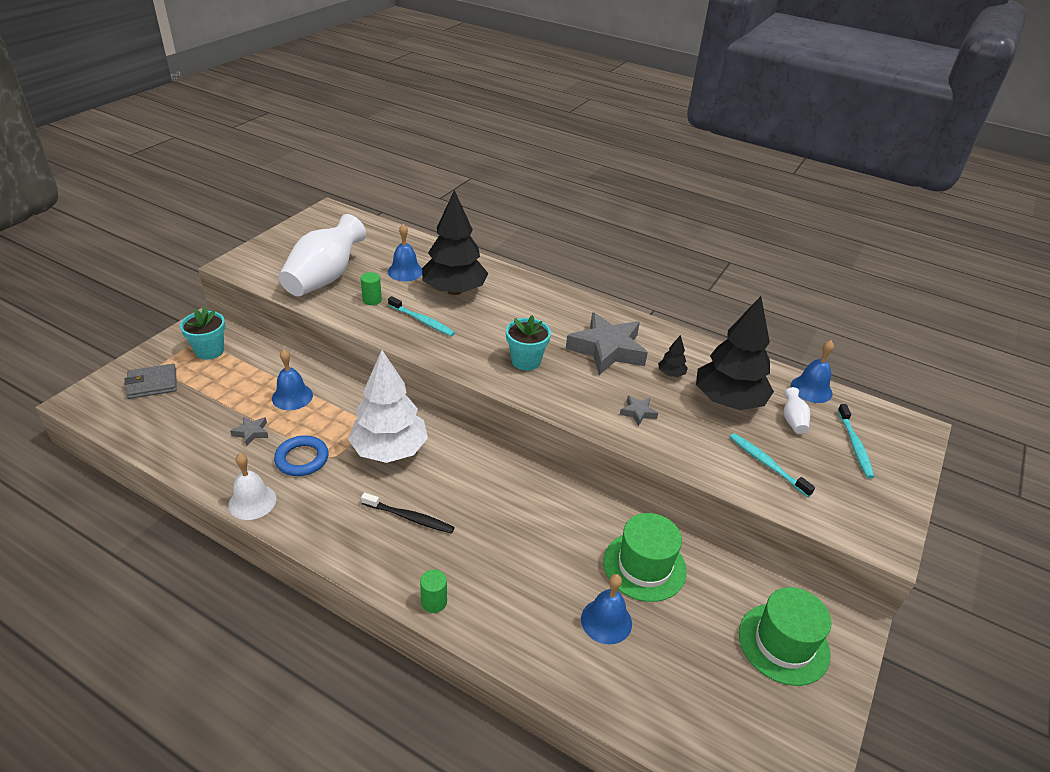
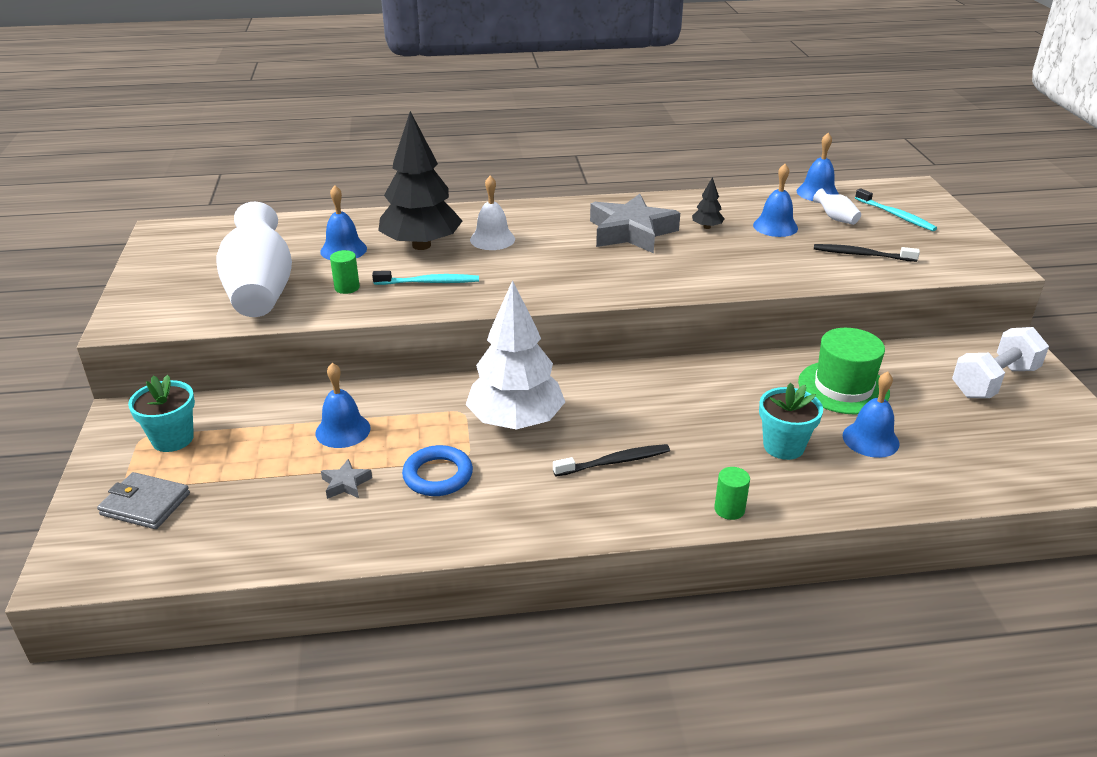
camera: 35 degrees left, 5 degrees down
grey wallet [124,364,177,399] -> grey wallet turned 75 degrees clockwise [97,472,190,529]
white bell [228,453,276,520] -> white bell moved to [470,175,515,250]
turquoise flower pot [506,315,551,371] -> turquoise flower pot moved to [759,383,823,460]
grey star [620,395,658,426] -> none
black tree [696,296,774,410] -> blue bell [753,164,798,237]
turquoise toothbrush [730,433,815,497] -> black toothbrush [814,244,920,262]
green hat [739,587,832,686] -> white dumbbell [952,327,1049,398]

